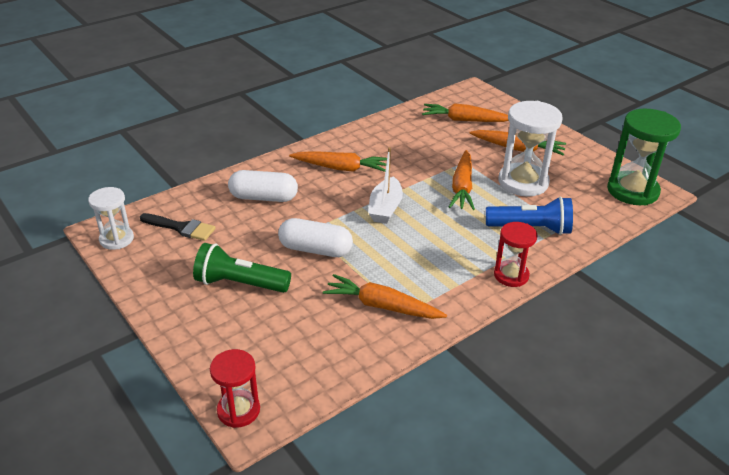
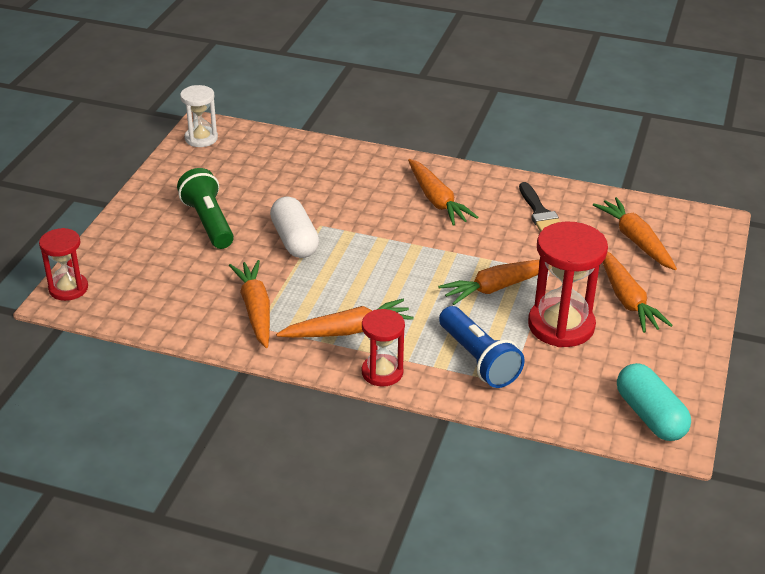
camera: 55 degrees right, 0 degrees up
black brush [140,213,215,241] -> black brush moved to [519,182,560,232]
white capsule [228,170,298,202] -> none
white boat [369,147,403,224] -> none
white hourglass [499,101,563,197] -> red hourglass [528,221,608,347]
green hourglass [607,109,681,205] -> turquoise capsule [617,363,691,441]
none -> orange carrot [276,299,414,338]

